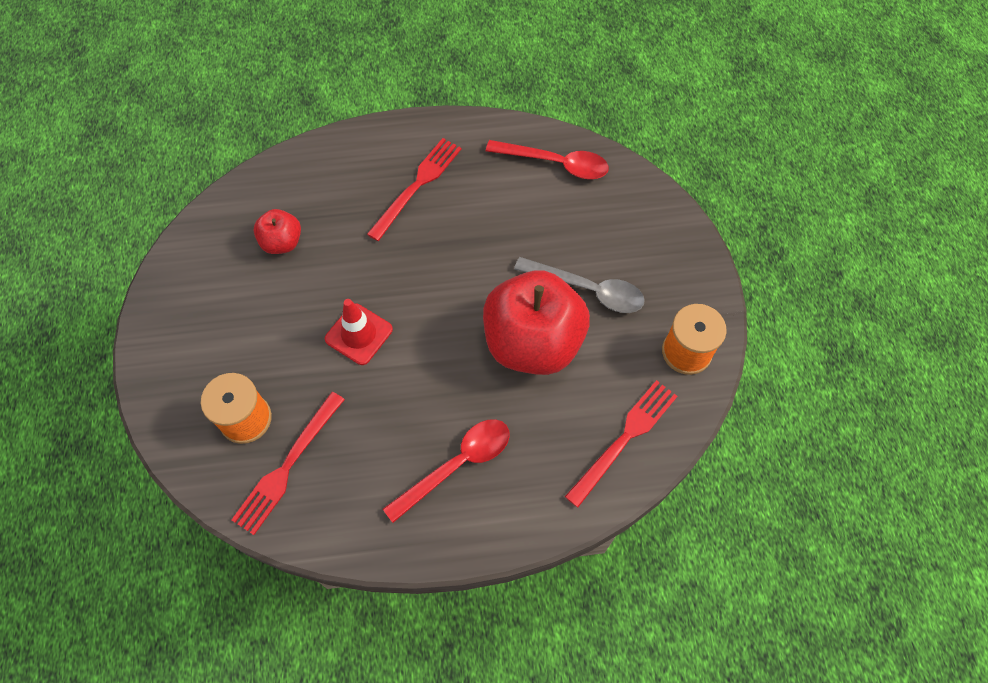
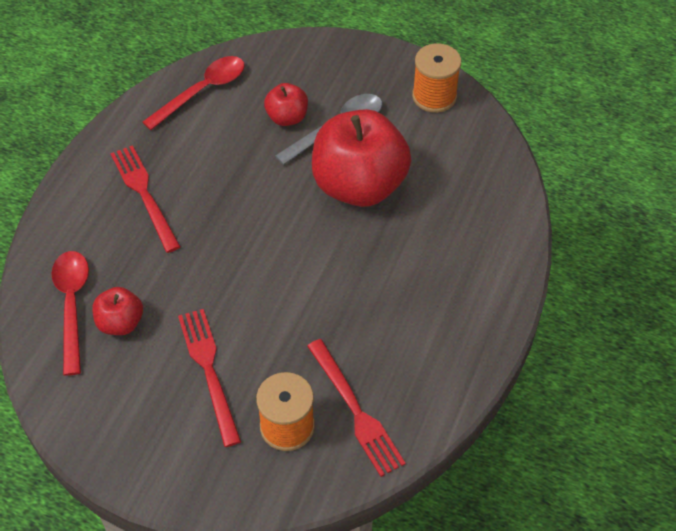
camera: 60 degrees left, 10 degrees down
red traffic cone [325,299,393,365] -> none
red spoon [383,419,510,523] -> red spoon moved to [51,251,89,376]
red fork [565,380,678,507] -> red fork moved to [178,309,241,447]
none -> red apple [264,83,308,126]

